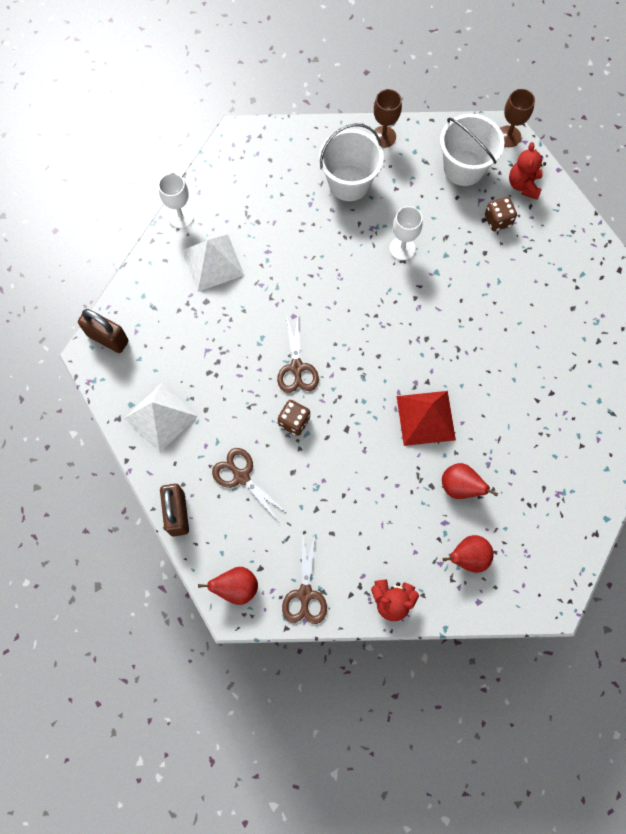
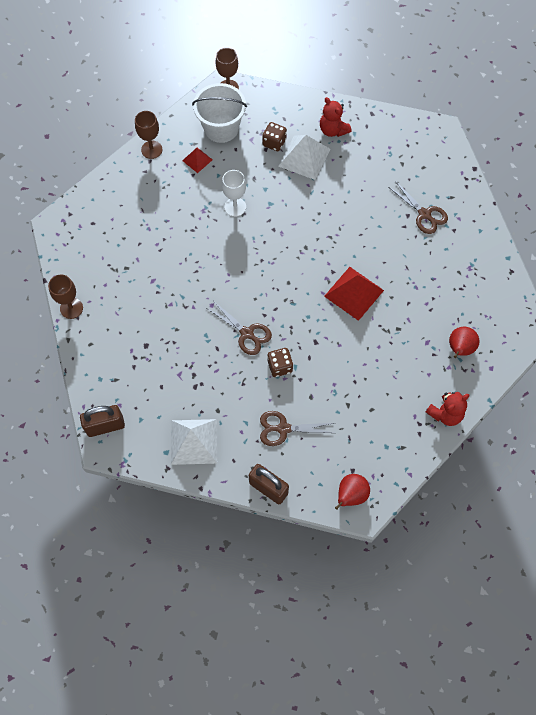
camera: 45 degrees left, 5 degrees down
white goblet [158,173,194,229] -> brown goblet [48,274,83,319]
white pyramid [182,235,245,292] -> white pyramid moved to [278,135,330,180]
brown scissors [282,531,327,624] -> brown scissors moved to [389,181,448,234]
white bucket [319,123,384,201] -> none
red pear [442,463,498,499] -> none
red teddy bear [509,142,546,200] -> red teddy bear moved to [320,97,352,137]
none -> red pyramid [182,147,212,173]

